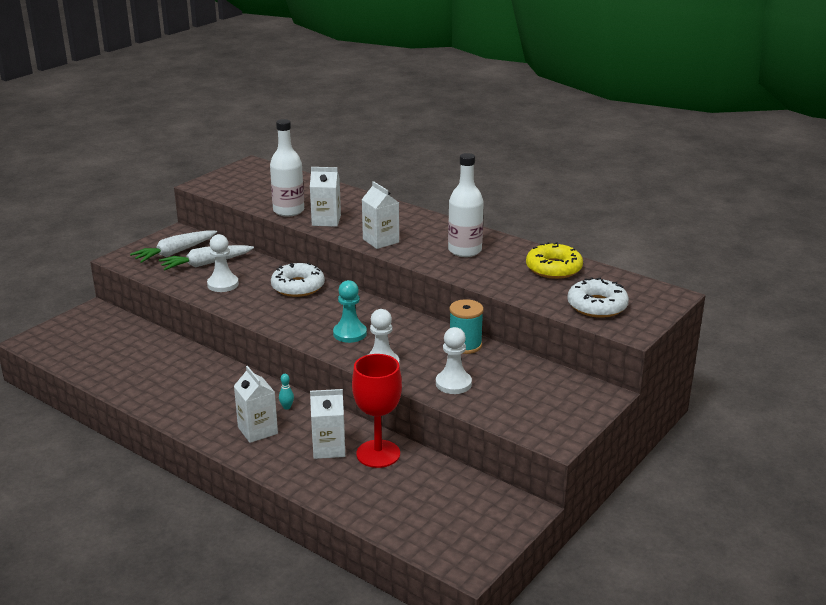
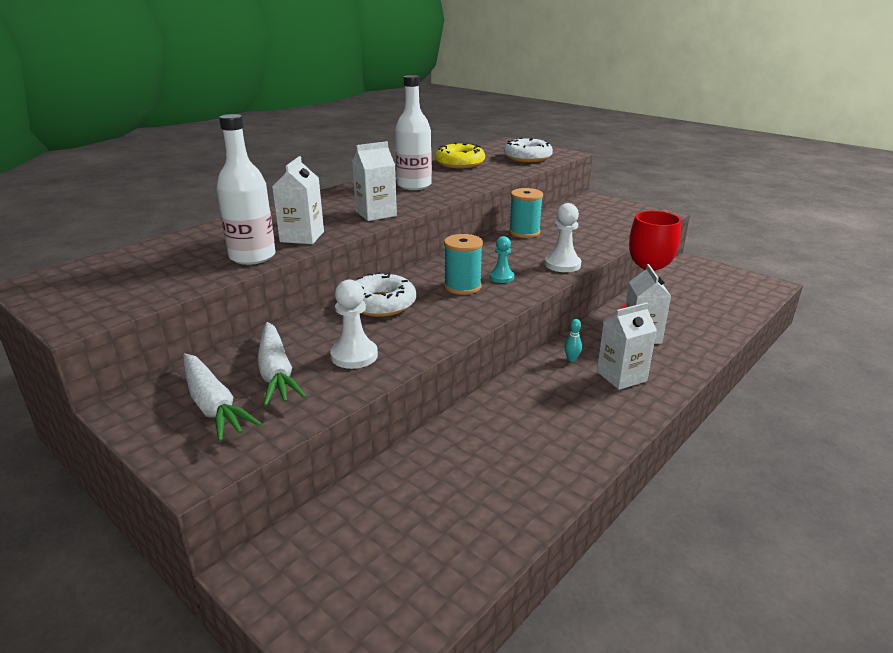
camera: 85 degrees left, 0 degrees up
turquoise pawn [333,280,367,343] -> turquoise pawn [490,236,514,283], size x0.66
white pawn [436,327,472,394] -> none
none -> turquoise spool [444,234,483,295]

